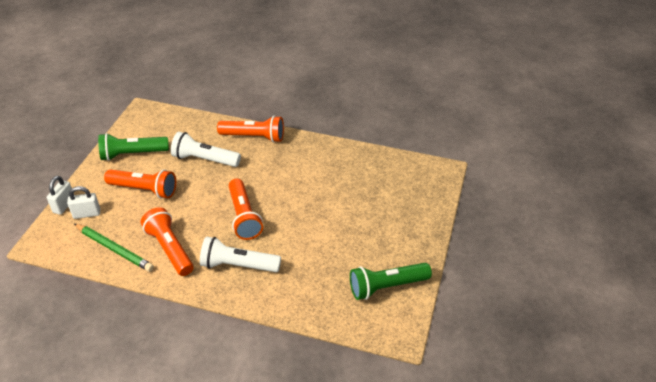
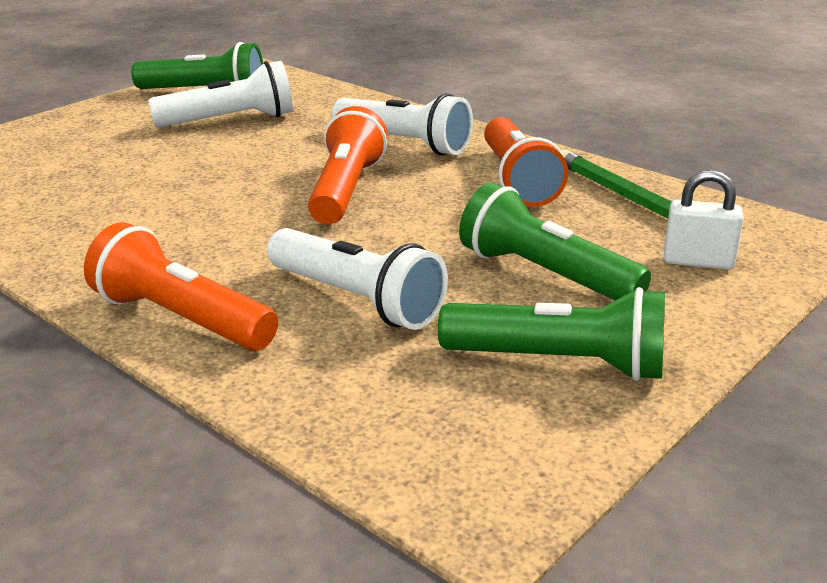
camera: 155 degrees left, 15 degrees down
white padlock [47,176,72,215] -> none
orange flashlight [104,169,176,199] -> green flashlight [459,183,651,300]
none -> white flashlight [148,61,293,127]

